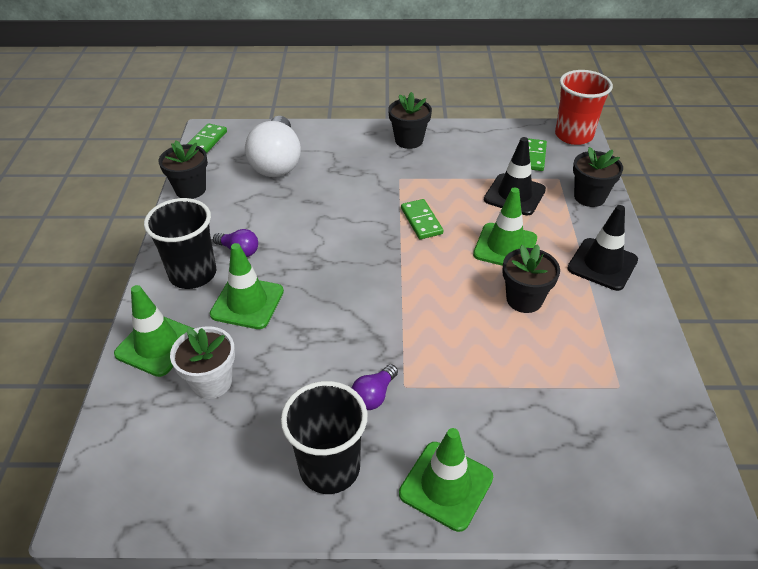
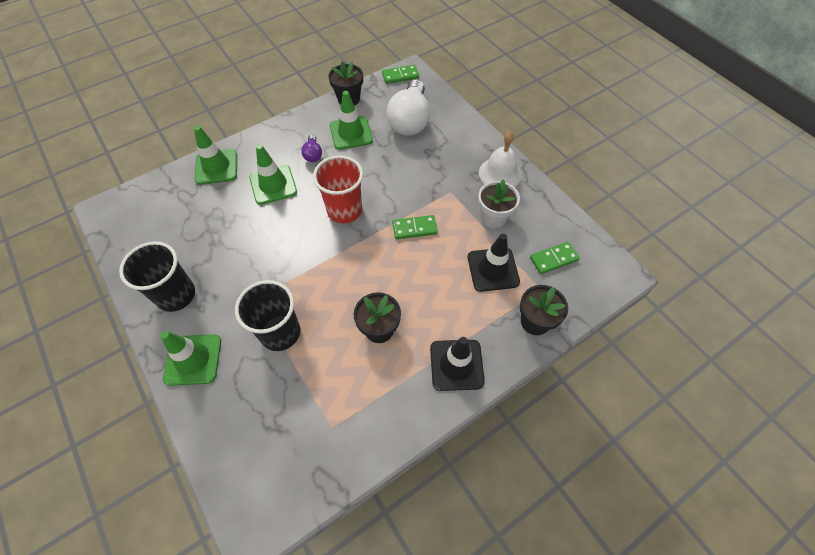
camera: 55 degrees right, 15 degrees up
black cup [144,198,216,289] -> black cup moved to [235,280,300,351]
white flower pot [170,326,235,399] -> white flower pot moved to [478,179,520,228]
white light bulb [245,116,301,177] -> white light bulb turned 45 degrees counterclockwise [386,79,430,136]
purple light bulb [352,364,398,410] -> none
black flower pot [388,92,432,149] -> white bell [479,131,521,187]
green domino [401,199,443,239] -> green domino turned 45 degrees clockwise [392,215,438,239]
green traffic cone [473,188,537,266] -> green traffic cone moved to [330,91,373,150]
red cup [555,70,613,145] -> red cup moved to [313,155,363,223]

